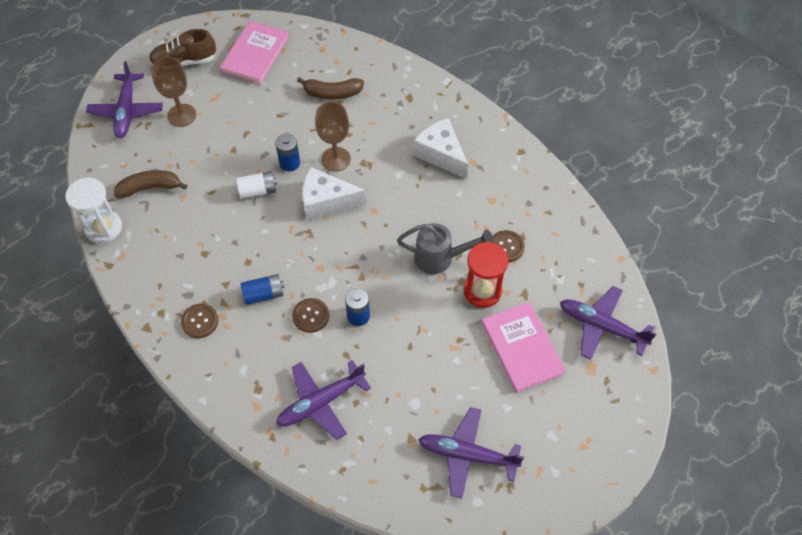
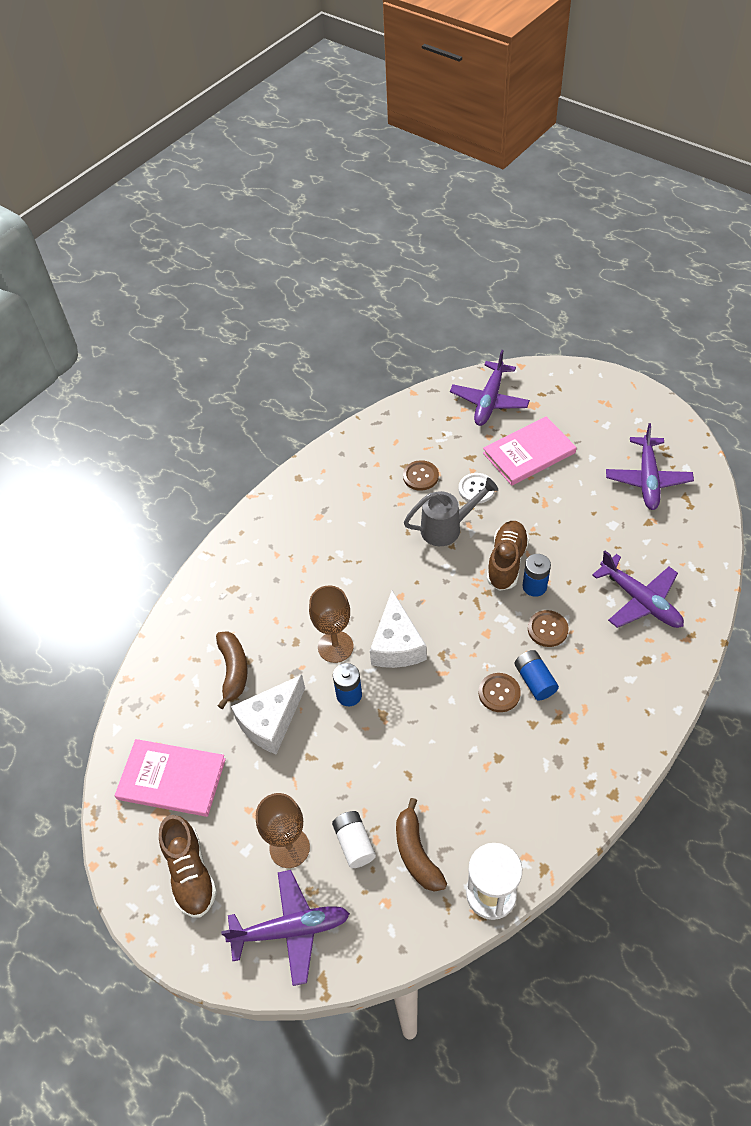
camera: 95 degrees left, 5 degrees down
brown button [181,304,219,338] -> brown button moved to [479,673,521,712]
white battery [236,171,277,199] -> white battery moved to [332,811,376,868]
grey watering can [397,223,493,274] -> grey watering can turned 75 degrees clockwise [404,477,498,546]
white cheese [413,118,468,179] -> white cheese moved to [231,675,305,754]
red hourglass [464,242,508,308] -> white button [459,473,495,504]
none -> brown shoe [487,521,529,591]

